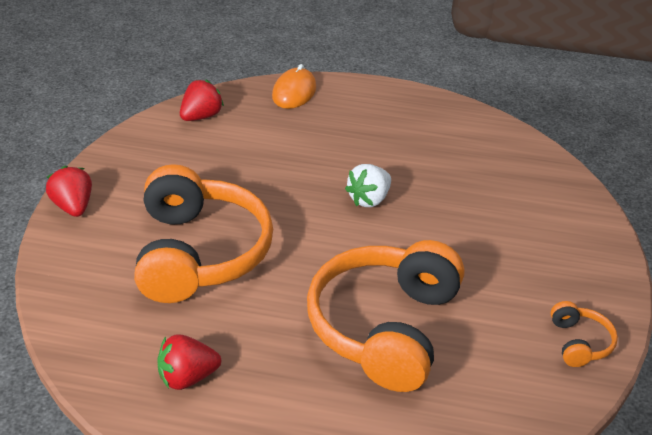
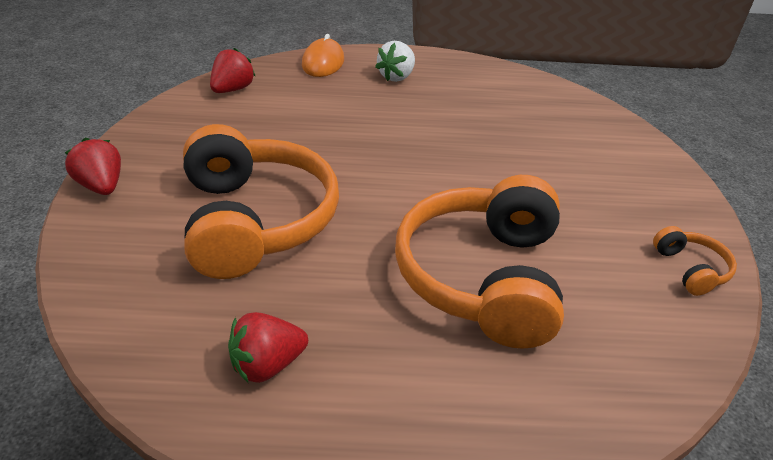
camera: 10 degrees left, 0 degrees up
white strawberry [345,164,391,207] -> white strawberry moved to [375,41,415,82]

